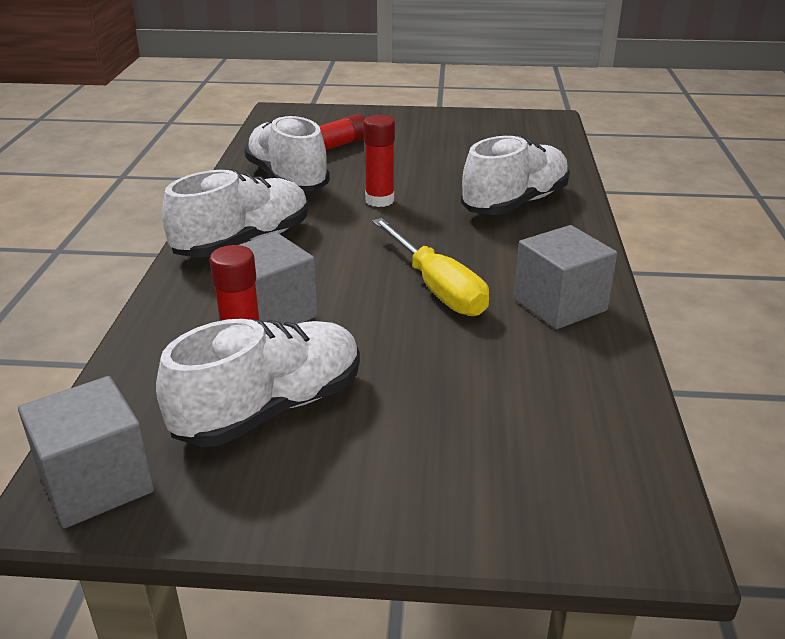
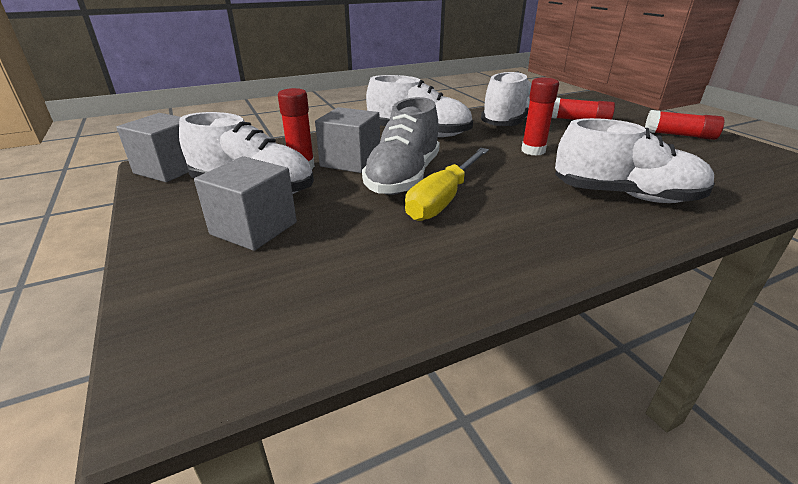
camera: 60 degrees right, 0 degrees up
grey cube [514,225,617,329] -> grey cube moved to [194,156,297,251]
none -> grey shoe [362,97,440,195]
none -> red glue stick [645,110,724,140]

